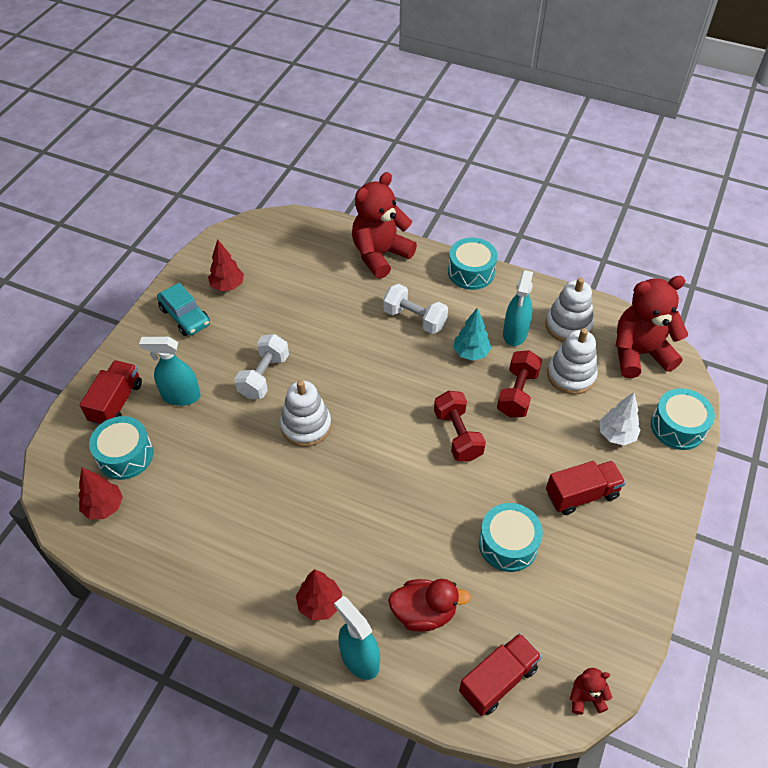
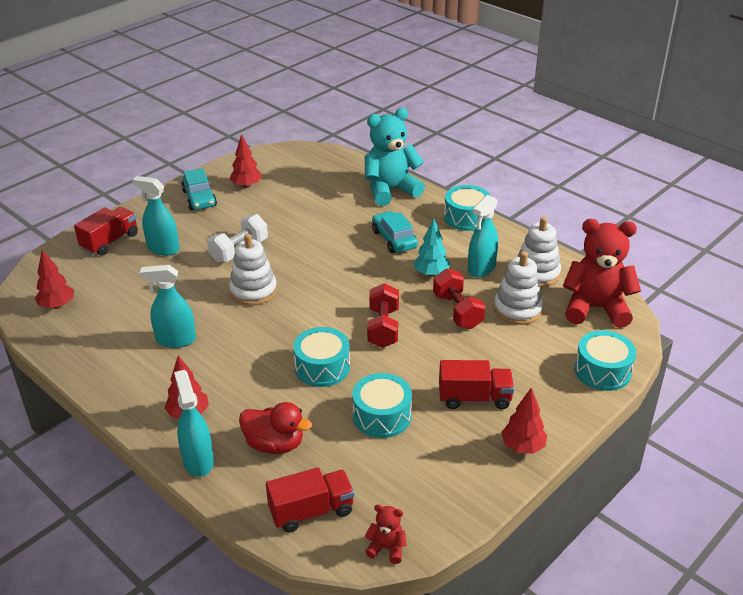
camera: 20 degrees right, 15 degrees down
turquoise drum [89,416,153,480] -> turquoise drum moved to [293,327,350,387]
red teddy bear [352,172,417,279] -> turquoise teddy bear [365,108,425,206]
white dumbbell [383,284,448,334] -> turquoise car [372,211,418,253]
red dumbbell [497,350,542,418] -> red dumbbell turned 60 degrees counterclockwise [433,269,485,329]
white tree [600,393,640,445] -> none
none -> turquoise spray bottle [140,265,196,348]
none -> red tree [501,388,547,454]

